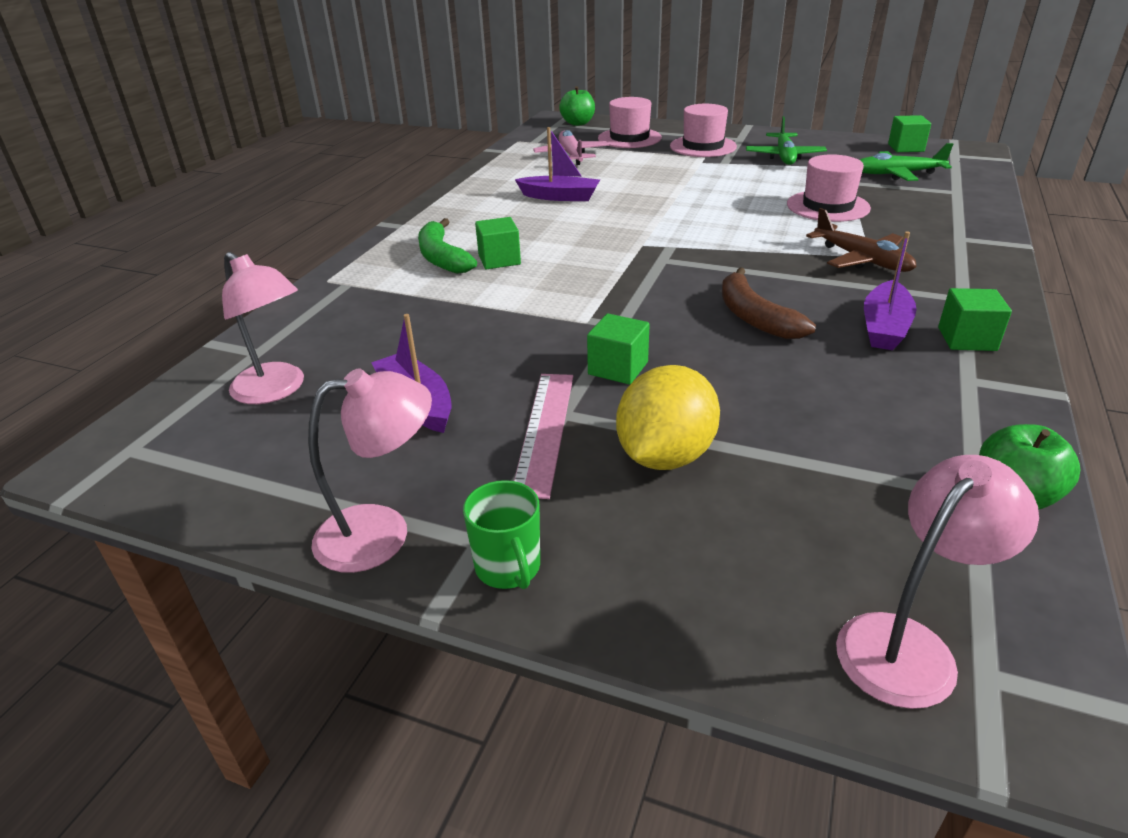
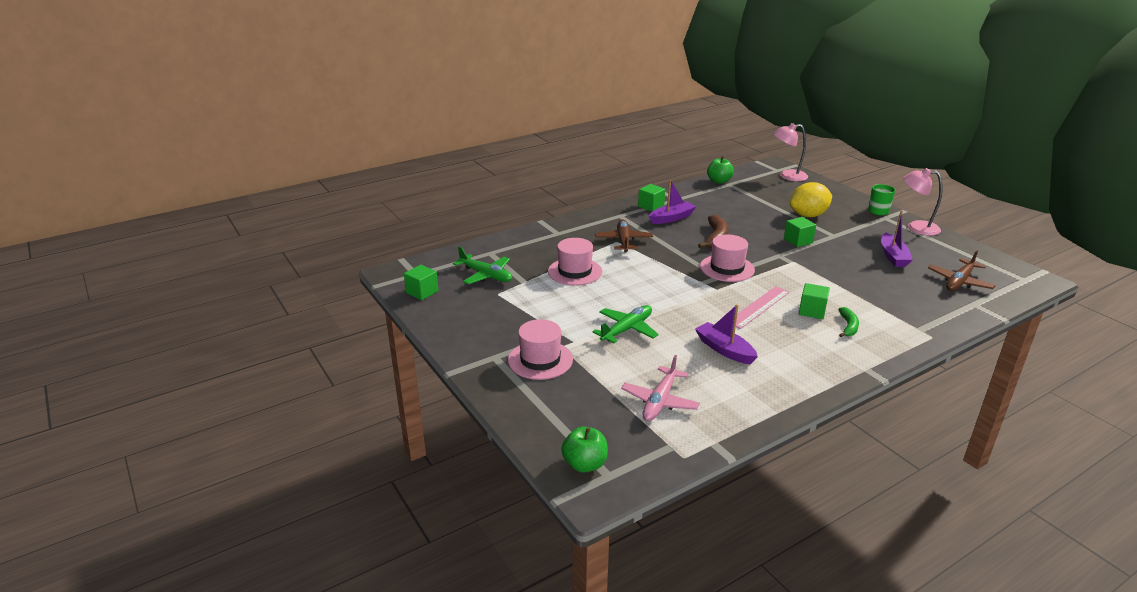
camera: 145 degrees left, 5 degrees down
pink lamp [222,252,304,404] -> brown plane [928,250,996,291]
green banana [418,218,477,274] -> green banana [838,307,859,337], size x0.64
pink ruler [514,374,573,499] -> pink ruler moved to [733,286,790,329]
pink hat [598,97,662,148] -> pink hat moved to [700,235,755,282]
green plane [746,116,827,165] -> green plane moved to [592,305,659,343]

